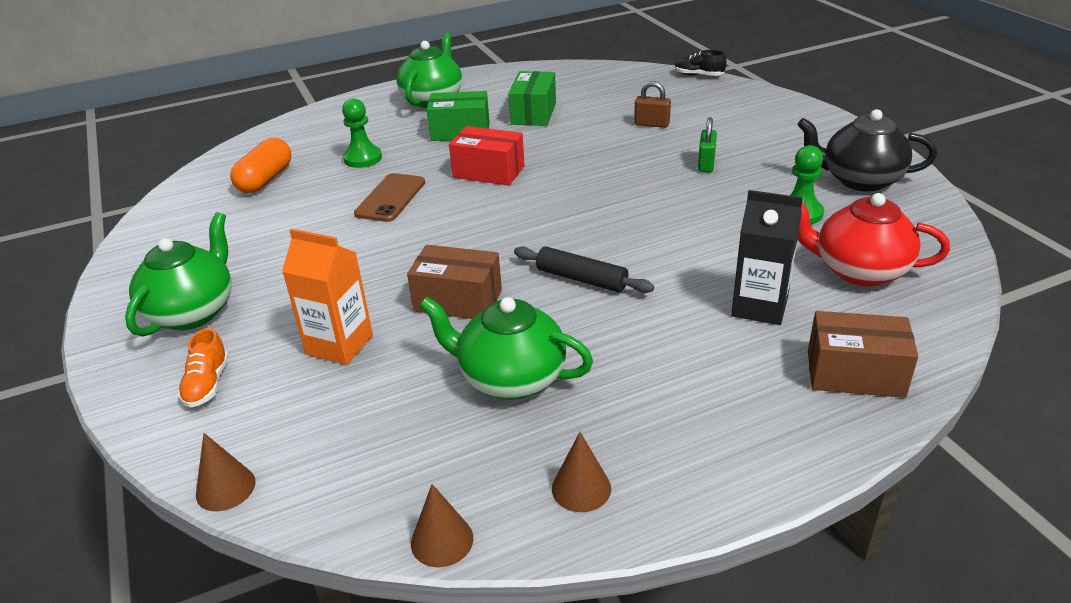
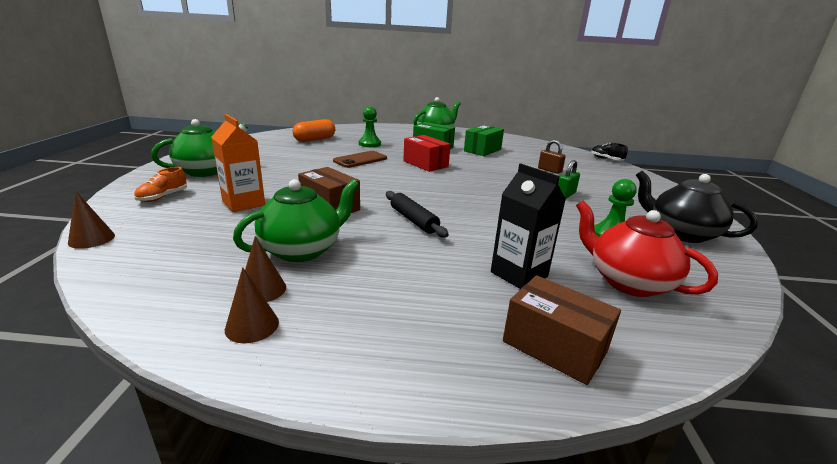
camera: 25 degrees right, 10 degrees down
brown cone [411,484,473,567] -> brown cone moved to [245,236,286,302]
green teapot [419,297,593,400] -> green teapot turned 90 degrees clockwise [233,179,359,262]

